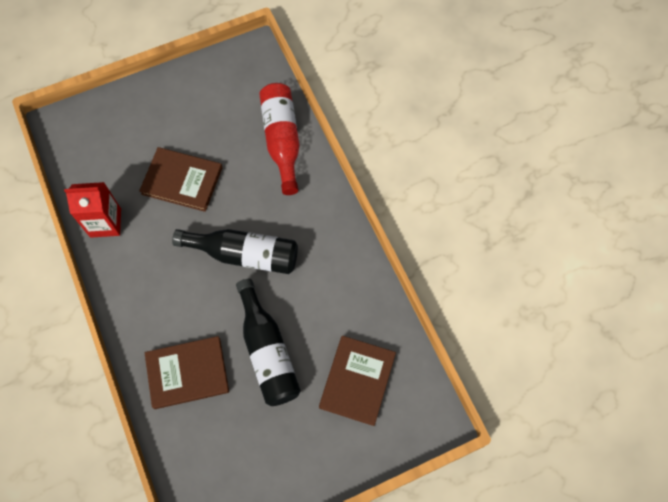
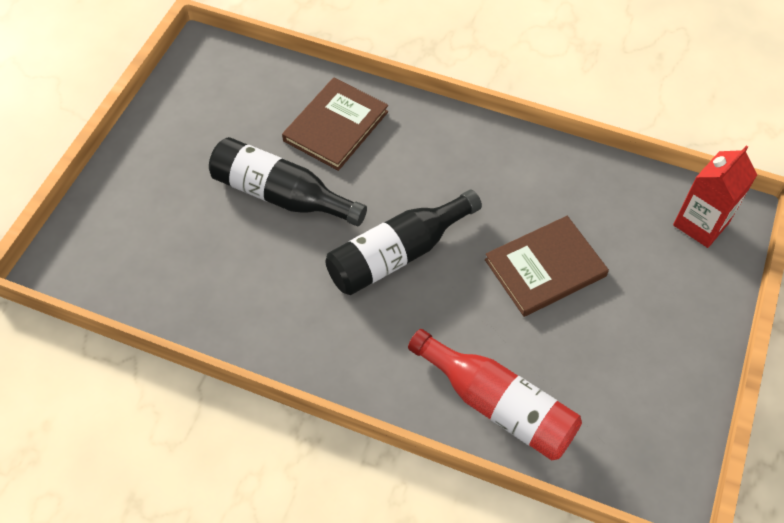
camera: 135 degrees right, 10 degrees down
red carton [64,182,121,238] -> red carton moved to [673,146,757,248]
brown book [319,336,396,426] -> none

